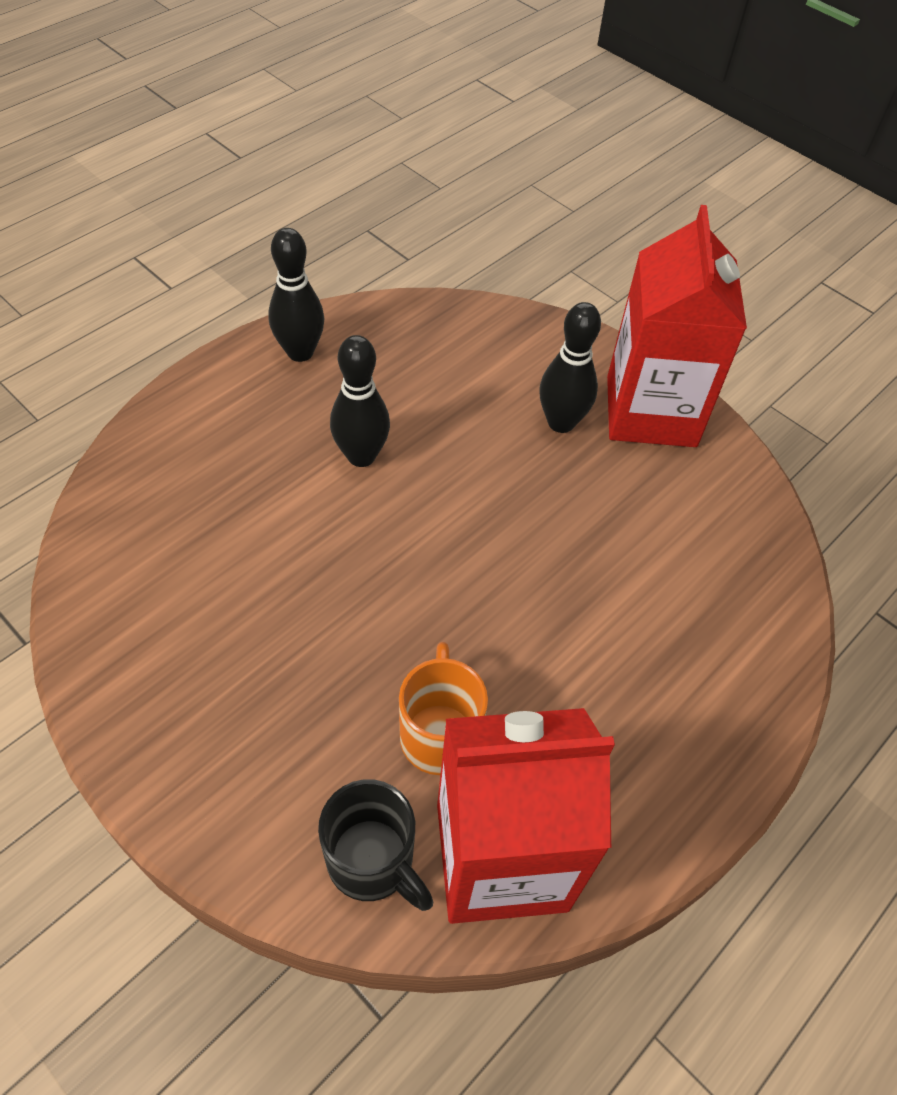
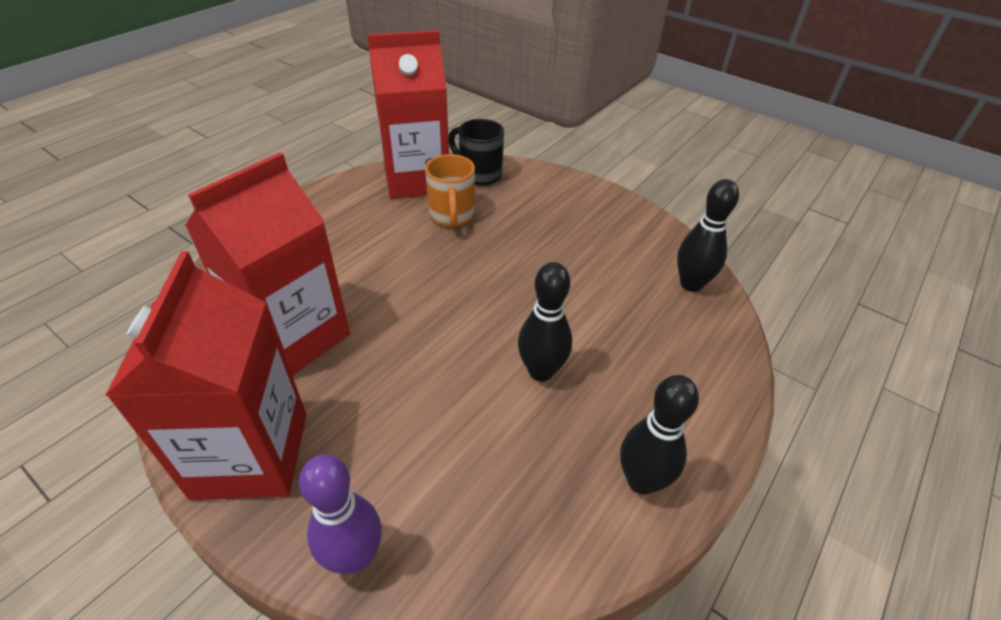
camera: 175 degrees right, 10 degrees down
black bowling pin [539,302,601,433] -> black bowling pin moved to [677,179,739,292]
none -> red carton [185,152,350,376]
none -> purple bowling pin [299,454,382,574]

